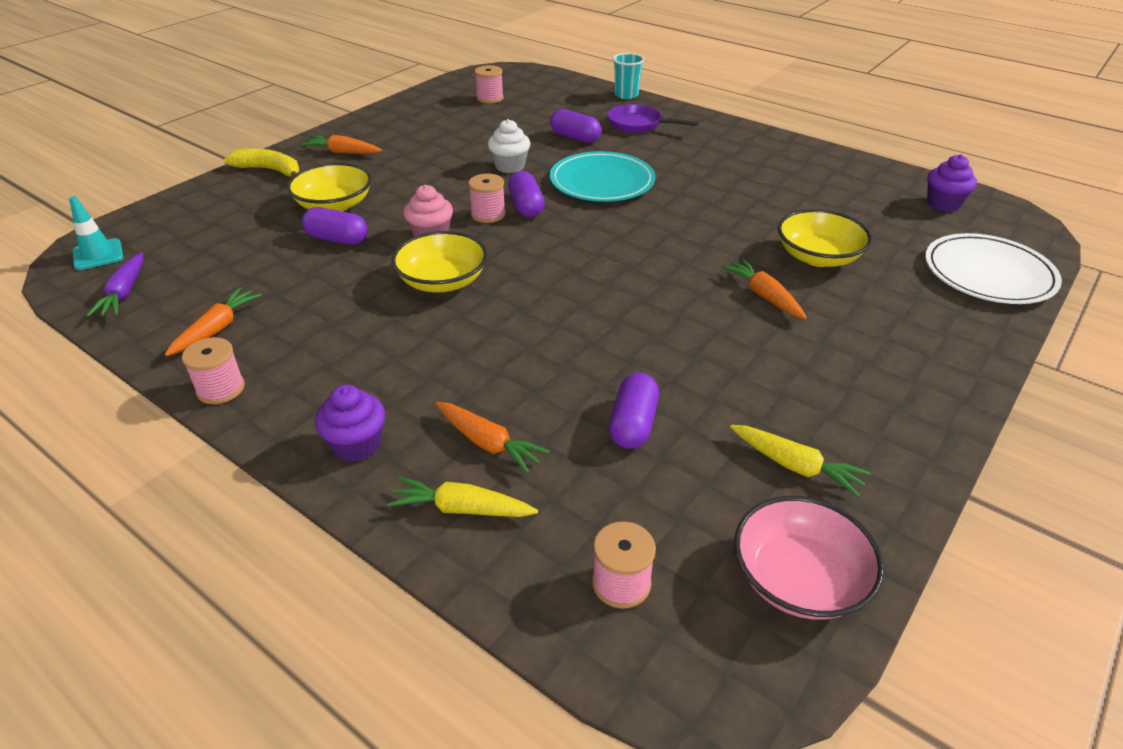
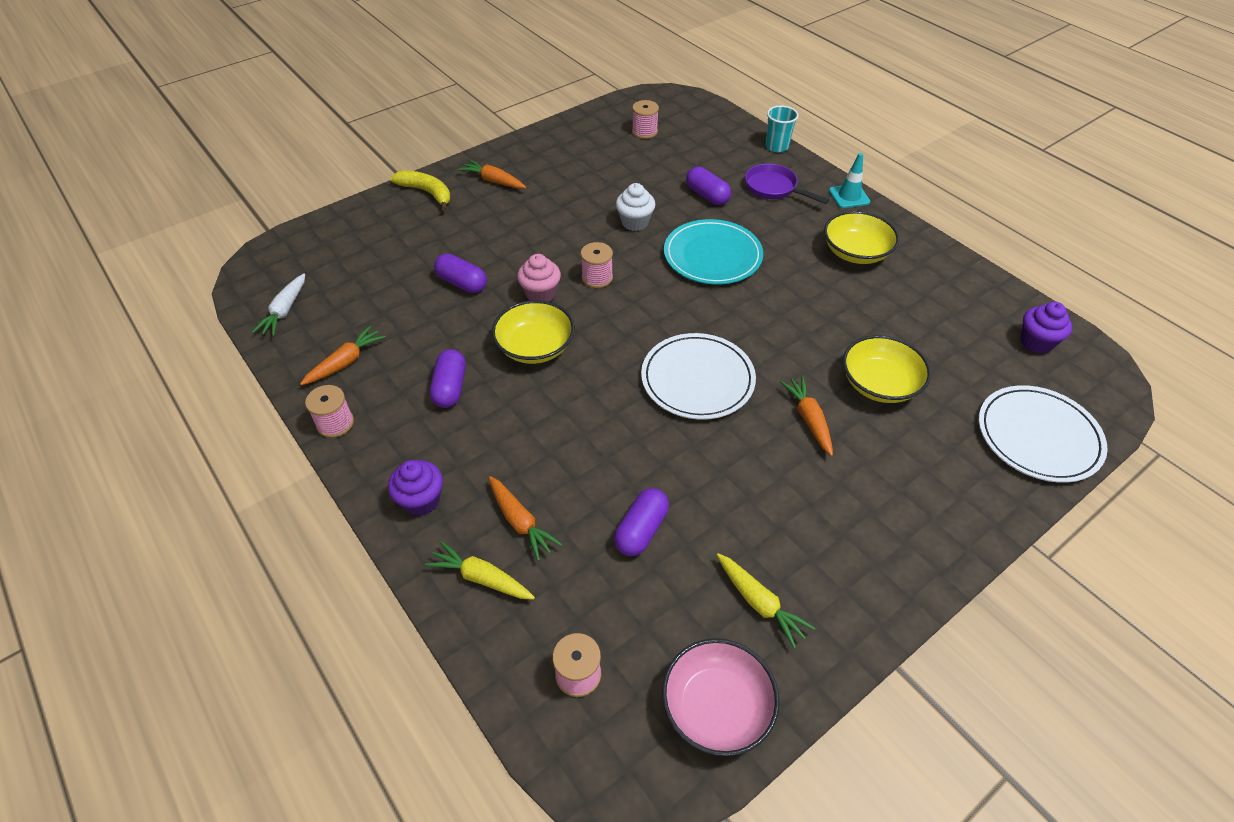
camera: 15 degrees right, 10 degrees up
turquoise traffic cone [69,196,123,270] -> turquoise traffic cone moved to [829,153,870,208]
purple carrot [87,252,144,317] -> white carrot [252,273,305,336]
yellow bowl [287,163,372,212] -> yellow bowl moved to [824,211,899,264]
purple capsule [508,171,545,217] -> purple capsule moved to [430,349,466,408]
none -> white plate [641,333,756,420]

